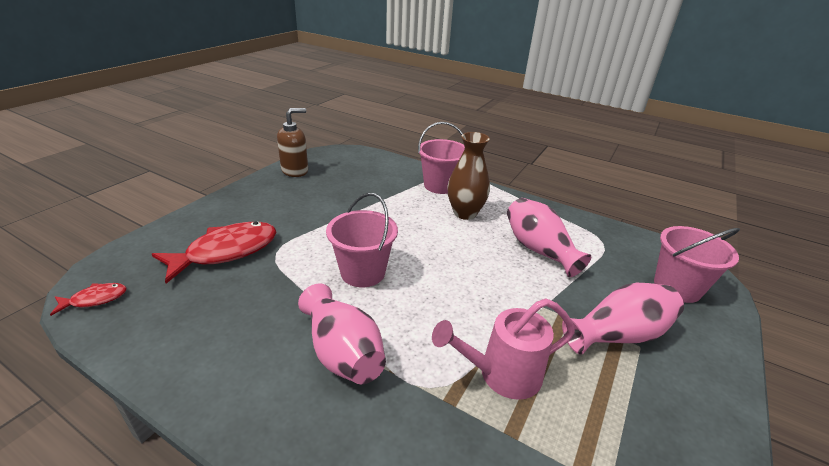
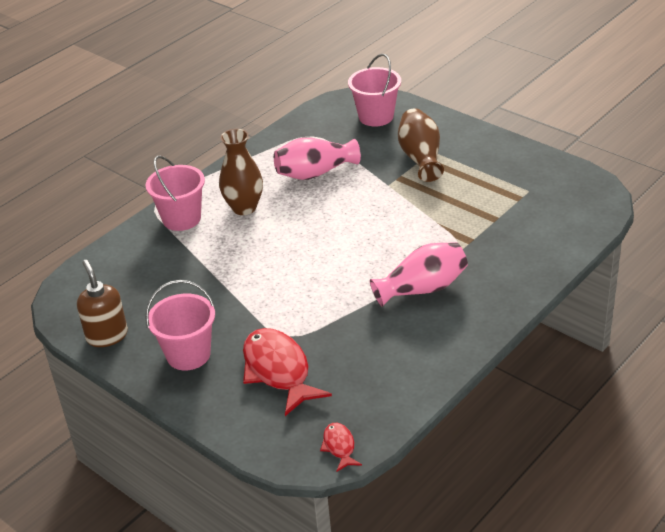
camera: 75 degrees left, 5 degrees up
pink bucket [326,193,398,287] -> pink bucket moved to [145,280,215,371]
pink watering can [432,298,575,400] -> none
pink vase [562,283,684,355] -> brown vase [398,108,444,182]

